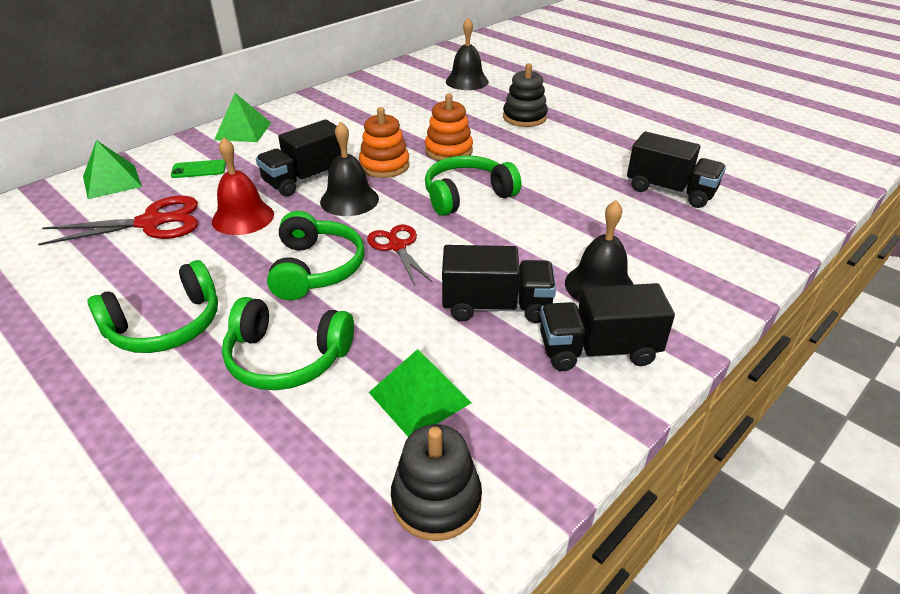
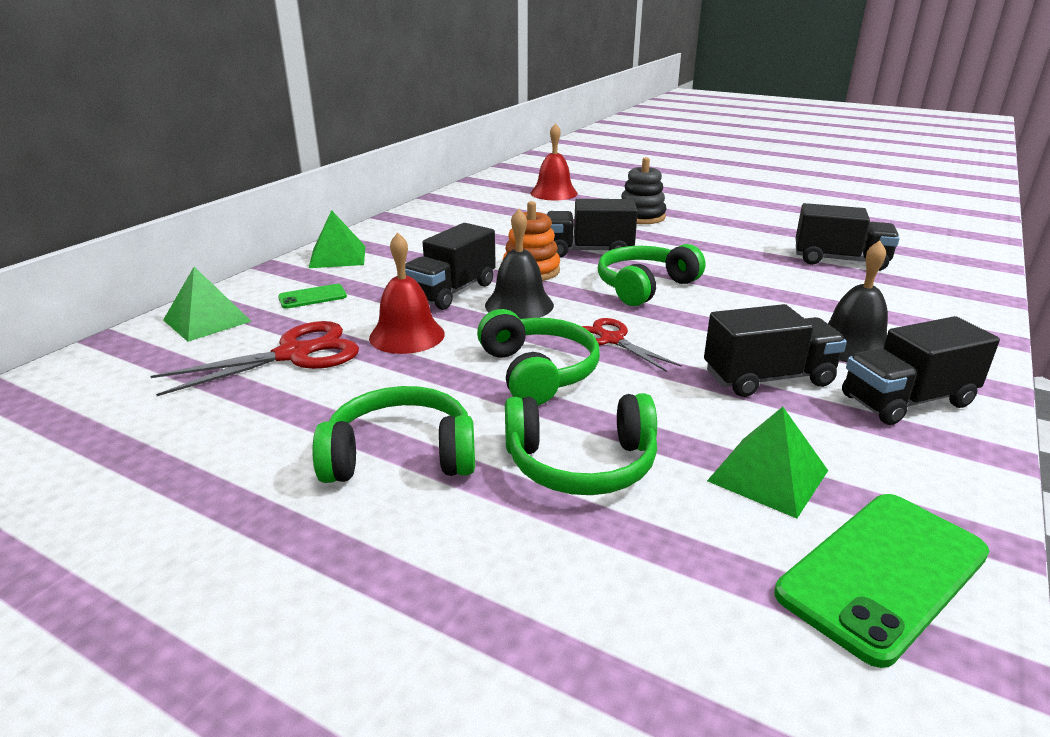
camera: 15 degrees left, 10 degrees down
green headphones [88,260,218,353] -> green headphones turned 135 degrees counterclockwise [312,386,475,483]
black stacking toy [391,424,482,541] -> green phone [774,494,989,668]
orange stacking toy [425,94,473,161] -> black truck [546,199,638,257]
black bell [446,18,489,90] -> red bell [531,123,578,200]

